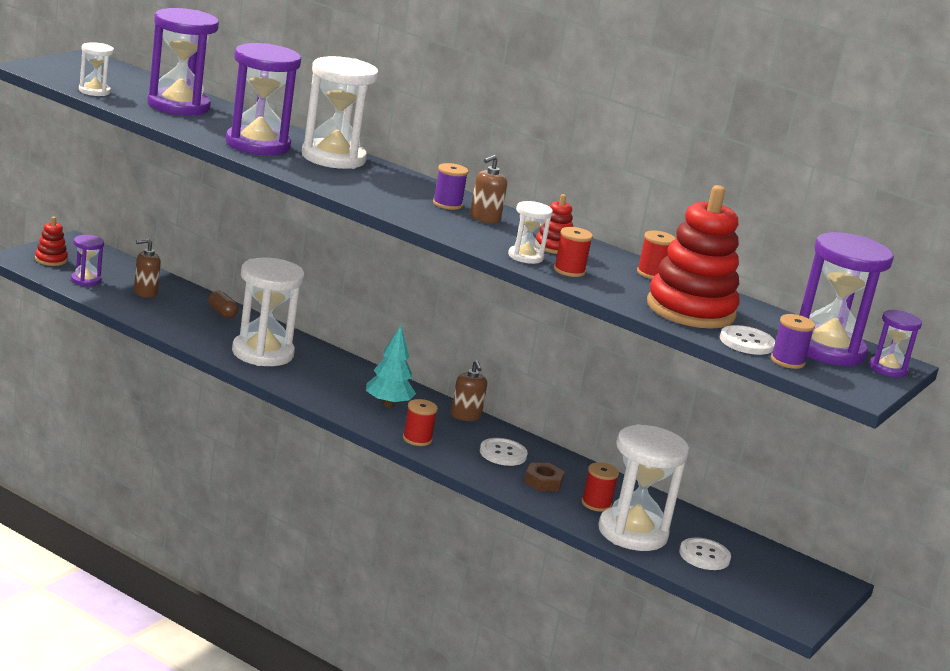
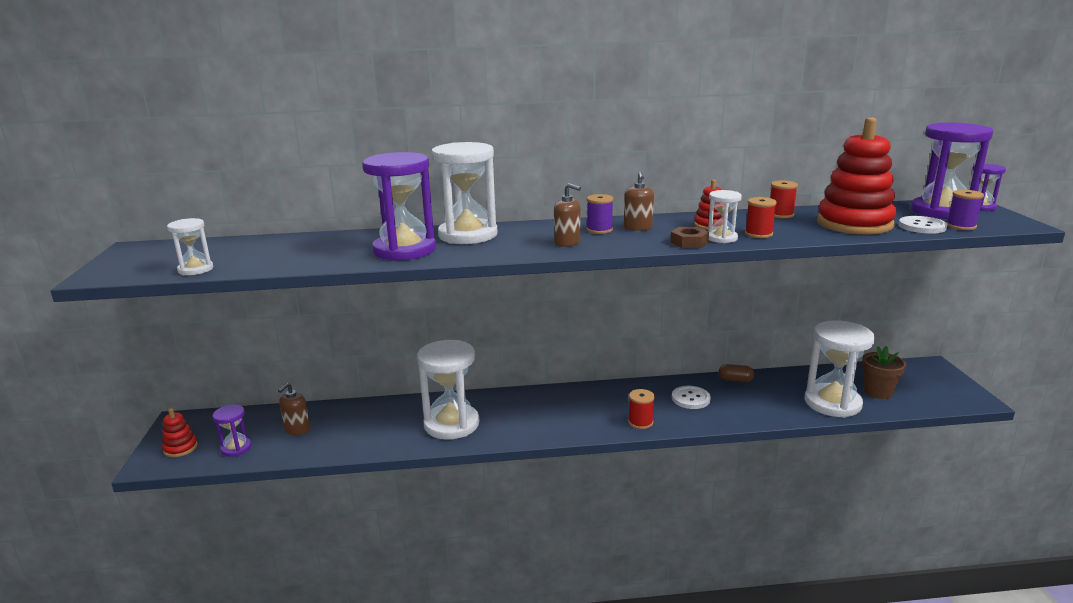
camera: 35 degrees left, 0 degrees up
purple hourglass [147,8,219,116] -> none
brown capsule [208,291,238,318] -> brown capsule moved to [718,364,754,382]
turquoise tree [366,325,416,407] -> none
brown soap dispenser [451,360,487,421] -> brown soap dispenser moved to [554,183,581,247]
brown nut [524,463,565,491] -> brown nut moved to [671,227,709,248]
red spool [582,462,619,512] -> none
white button [679,537,731,570] -> brown flower pot [862,346,906,399]

